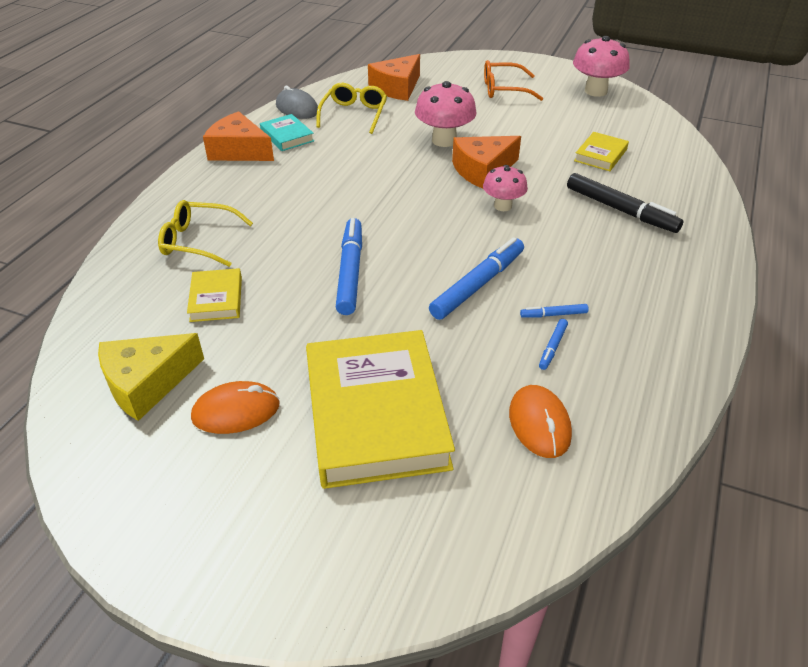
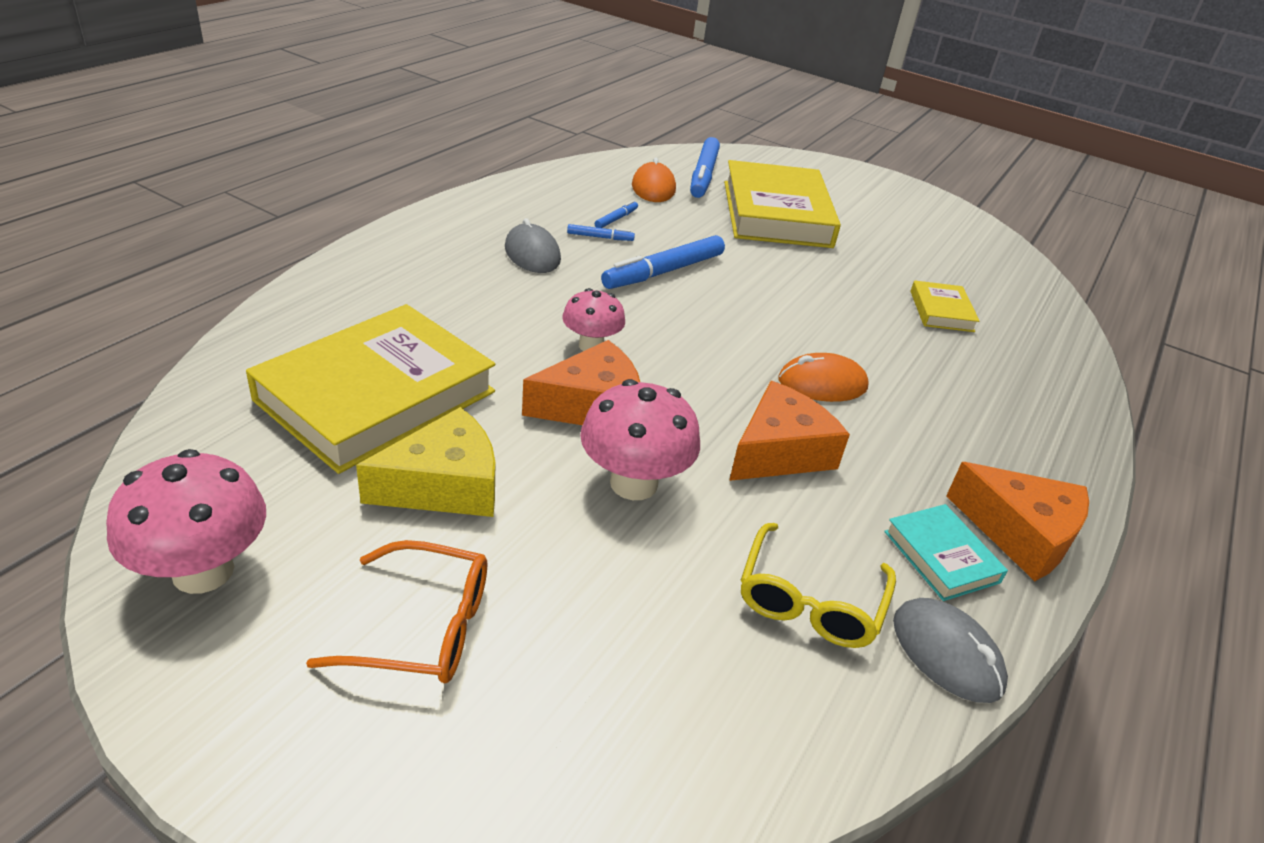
camera: 175 degrees left, 5 degrees down
yellow cheese [98,333,204,421] -> yellow cheese moved to [356,407,495,517]
yellow glasses [158,200,253,267] -> none
orange mouse [191,381,280,434] -> orange mouse moved to [778,353,869,402]
blue marker [336,218,362,315] -> blue marker moved to [690,137,720,198]
orange cheese [368,54,420,101] -> orange cheese moved to [729,381,850,481]
black marker [567,173,683,233] -> none
yellow book [574,132,629,171] -> yellow book [246,304,495,474], size x2.18
none -> grey mouse [505,218,561,273]

